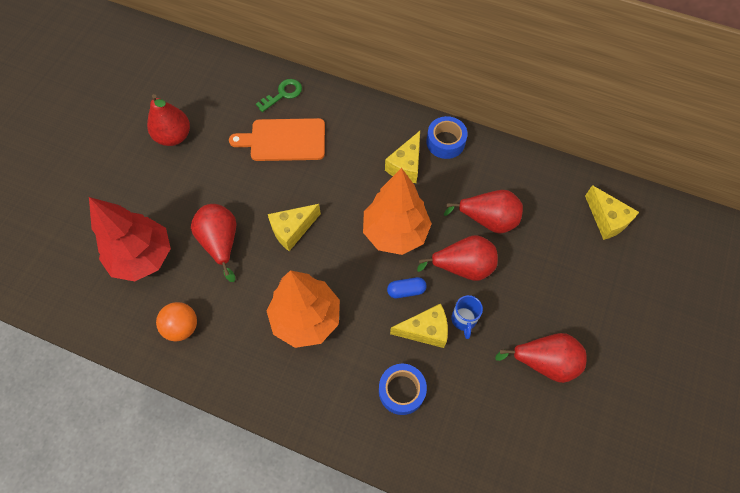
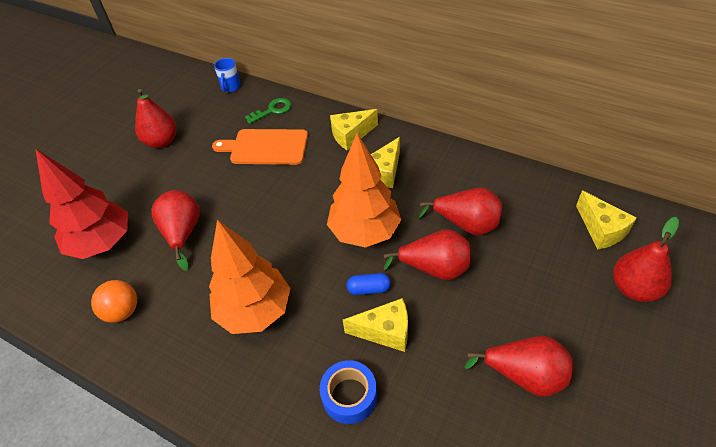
camera: 10 degrees right, 15 degrees down
yellow cheese [268,204,321,251] -> yellow cheese moved to [330,109,378,150]
blue tape [426,116,468,159] -> none
blue mug [451,295,483,339] -> blue mug moved to [214,58,241,92]
none -> red pear [613,217,679,302]

